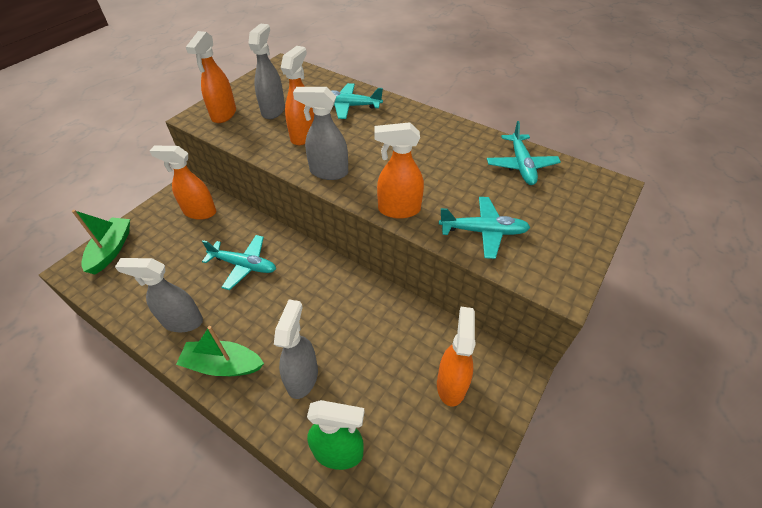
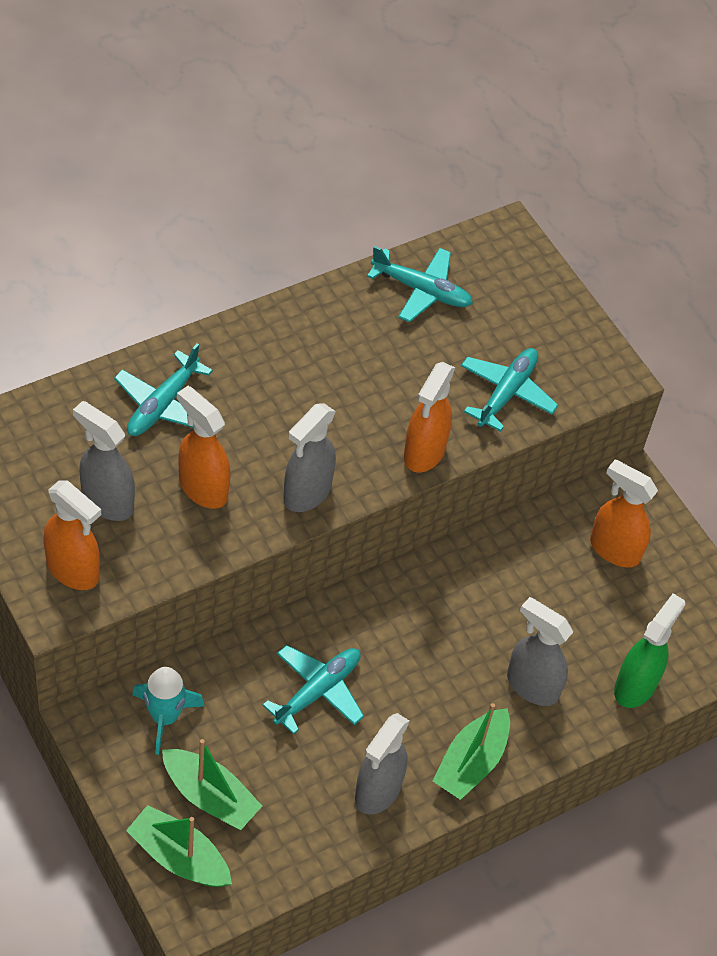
camera: 70 degrees left, 5 degrees up
orange spray bottle [150,146,216,220] -> turquoise rocket [132,667,204,755]
none -> green boat [162,739,262,830]

